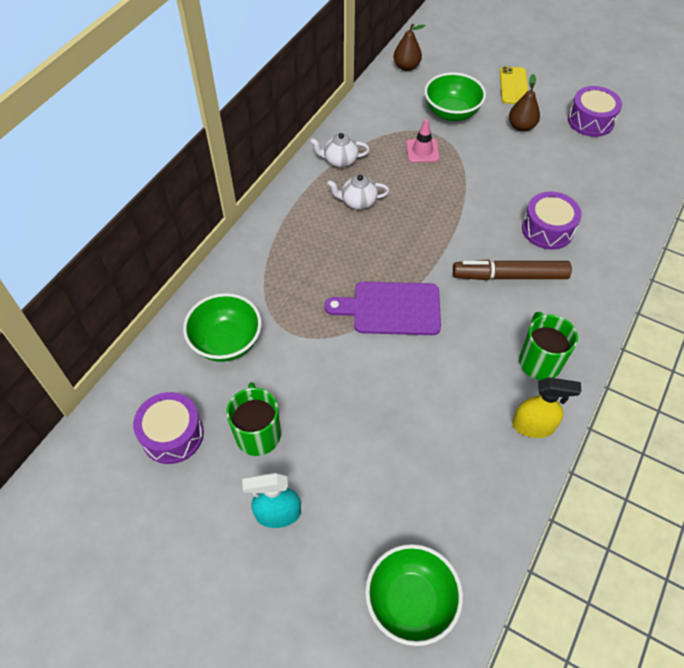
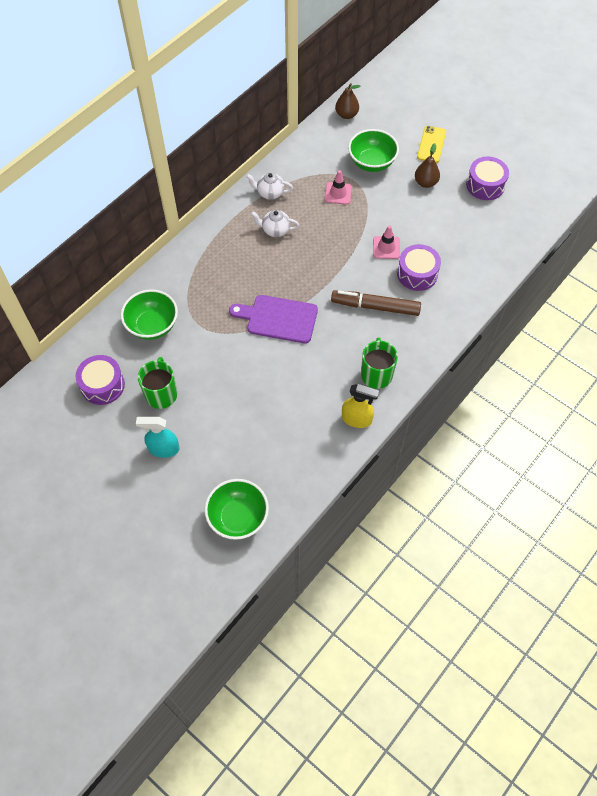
camera: 10 degrees right, 5 degrees up
none -> pink traffic cone [373,225,400,259]

